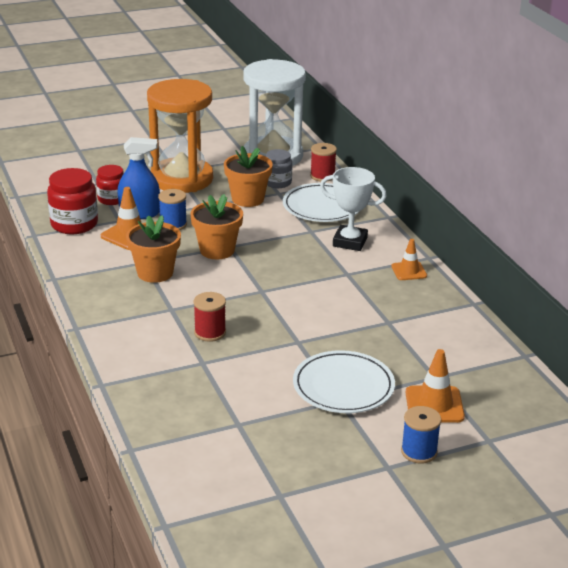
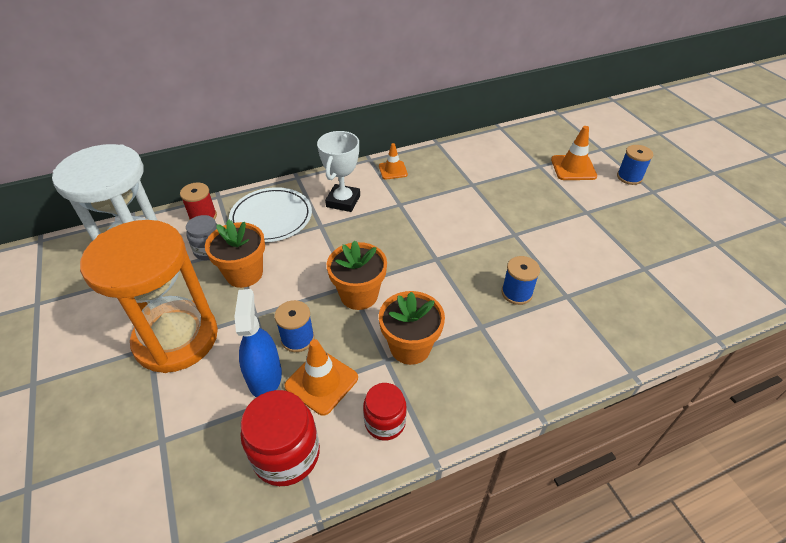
camera: 90 degrees left, 15 degrees up
red jar [96,165,124,205] -> red jar moved to [363,383,407,441]
red spool [194,292,226,342] -> blue spool [502,256,540,305]
white plate [293,350,395,413] -> none

